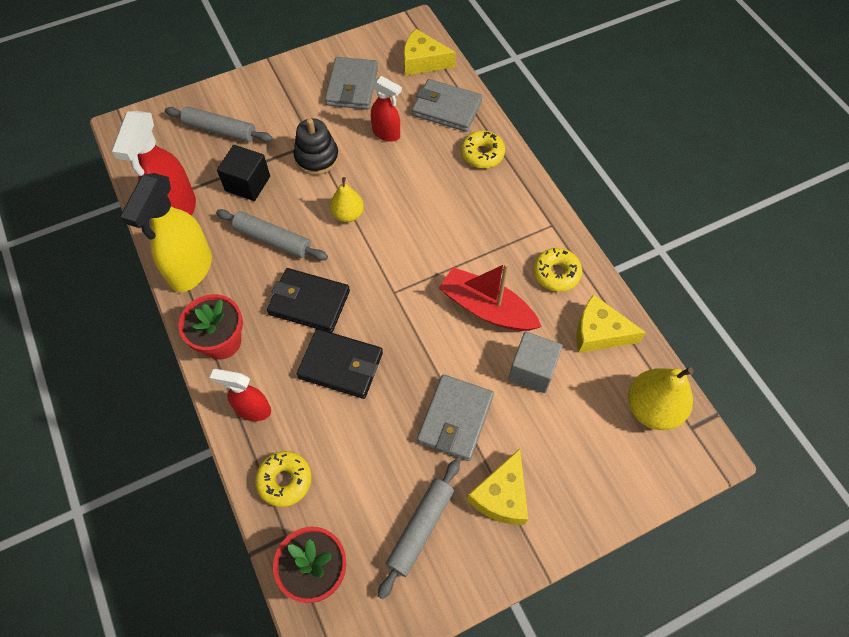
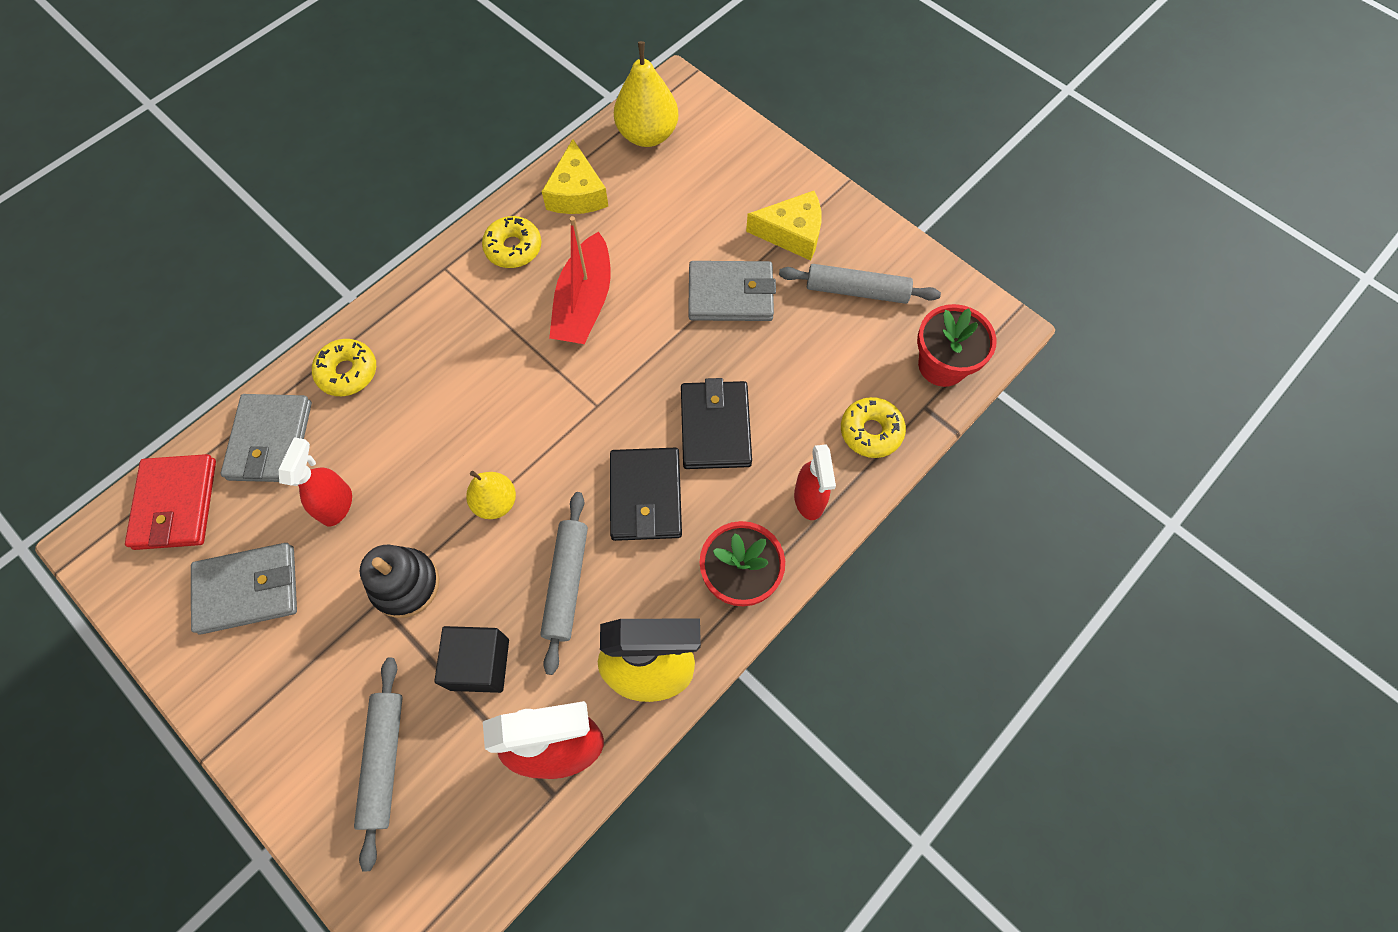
camera: 110 degrees left, 5 degrees up
yellow cheese [404,29,456,76] -> red wallet [125,454,216,550]
grey cube [508,332,563,393] -> none

